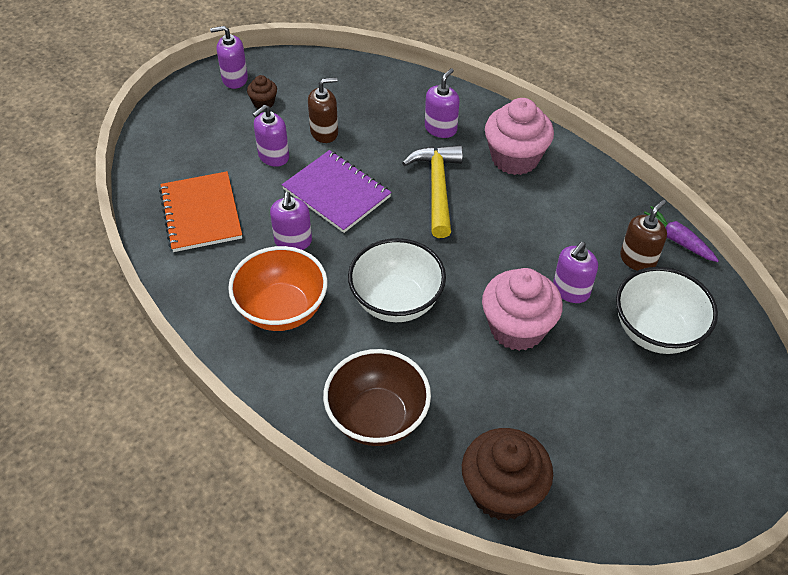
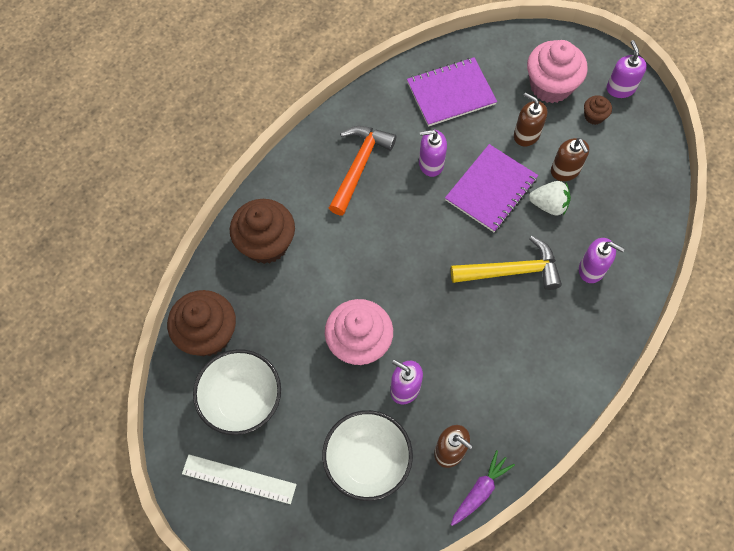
camera: 85 degrees right, 15 degrees up
orange notebook [159,171,242,252] -> purple notebook [407,57,497,127]
orange bowl [228,246,328,331] -> orange hammer [329,126,396,215]
purple soap dispenser [253,105,289,167] -> brown soap dispenser [514,92,547,146]
brown bowl [323,349,431,446] -> brown cupcake [230,199,295,264]
white bowl [348,238,446,322] -> white bowl moved to [193,349,281,435]
pink cupcake [485,98,554,175] -> pink cupcake moved to [527,40,588,103]
none -> white ruler [182,455,297,504]
none -> white strawberry [529,181,571,216]

